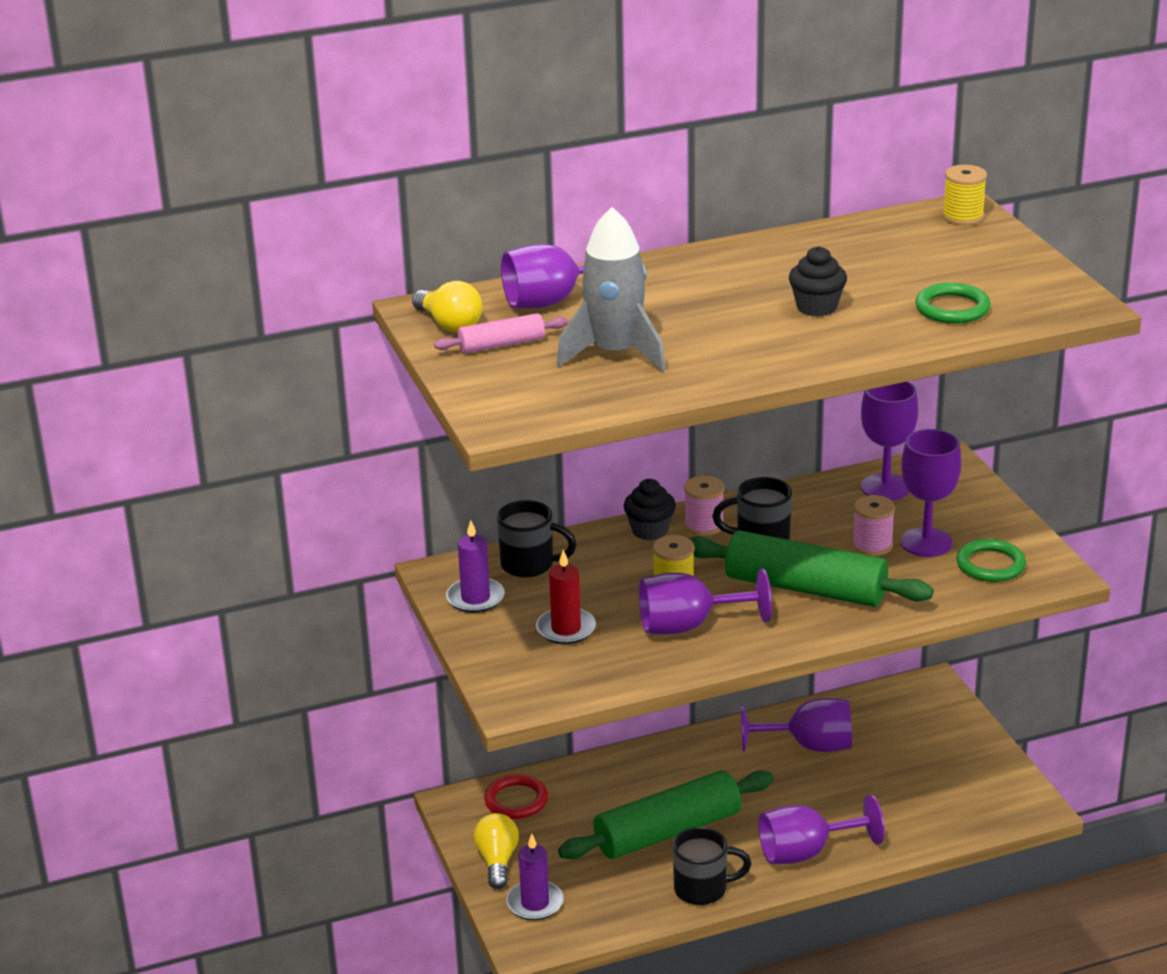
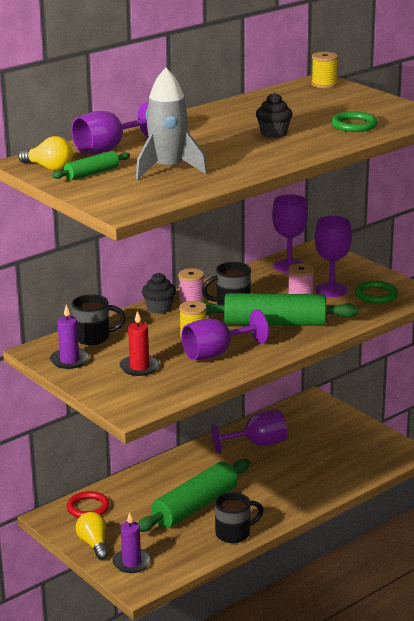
camera: 20 degrees left, 5 degrees down
pink rolling pin [434,313,568,354] -> green rolling pin [52,151,130,180]
purple goblet [759,794,885,864] -> none

